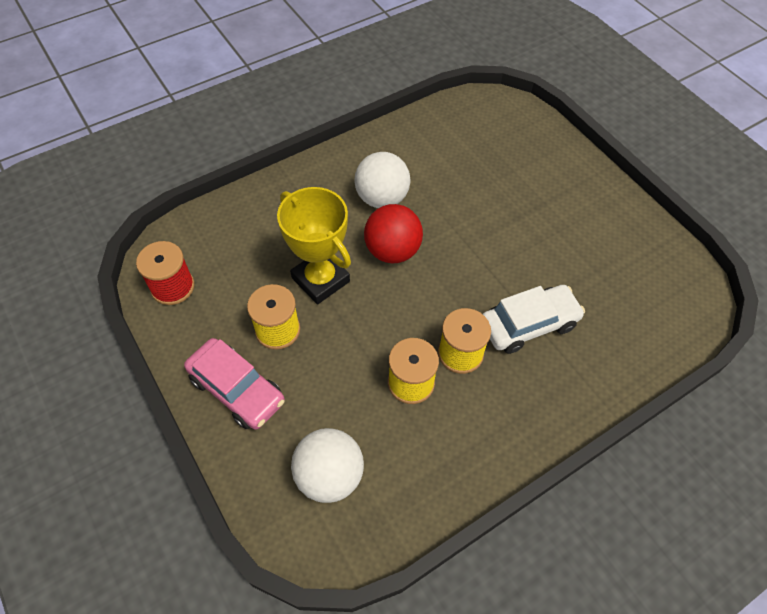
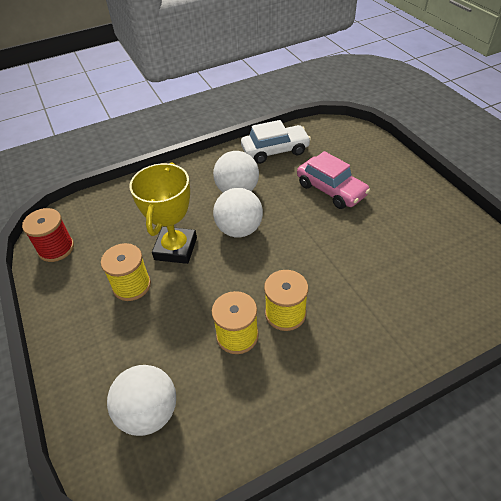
camera: 10 degrees right, 10 degrees down
pink car [184,338,285,429] -> pink car moved to [297,151,370,209]
yellow trophy [277,187,351,304] -> yellow trophy turned 45 degrees clockwise [130,162,197,264]
red ball [364,204,423,263] -> white ball [213,188,263,237]
white car [483,285,585,354] -> white car moved to [241,120,311,164]

